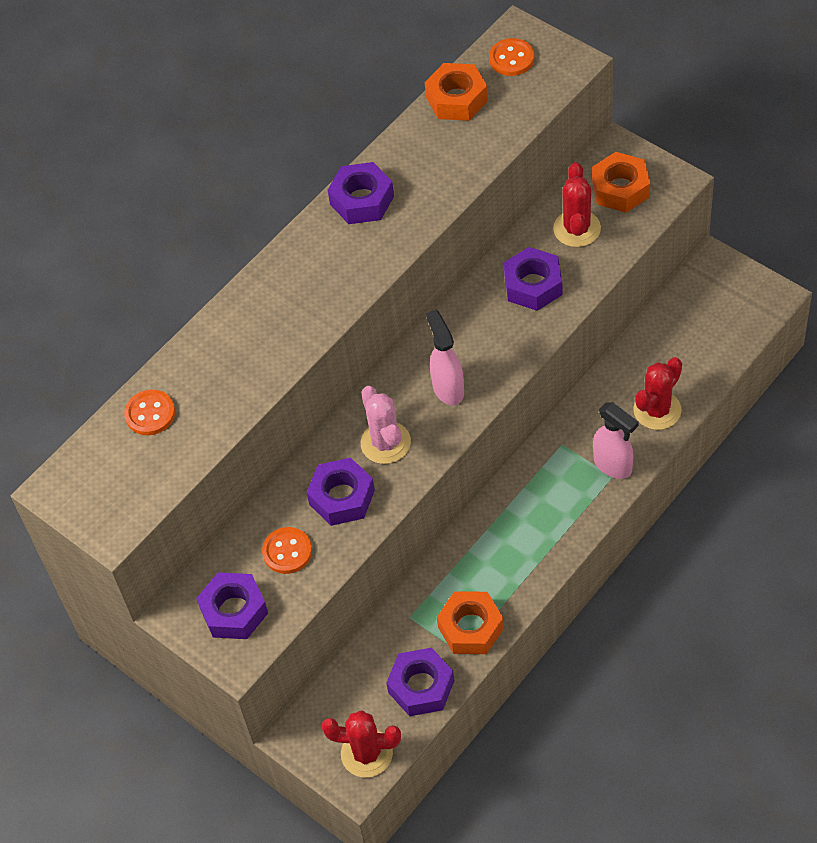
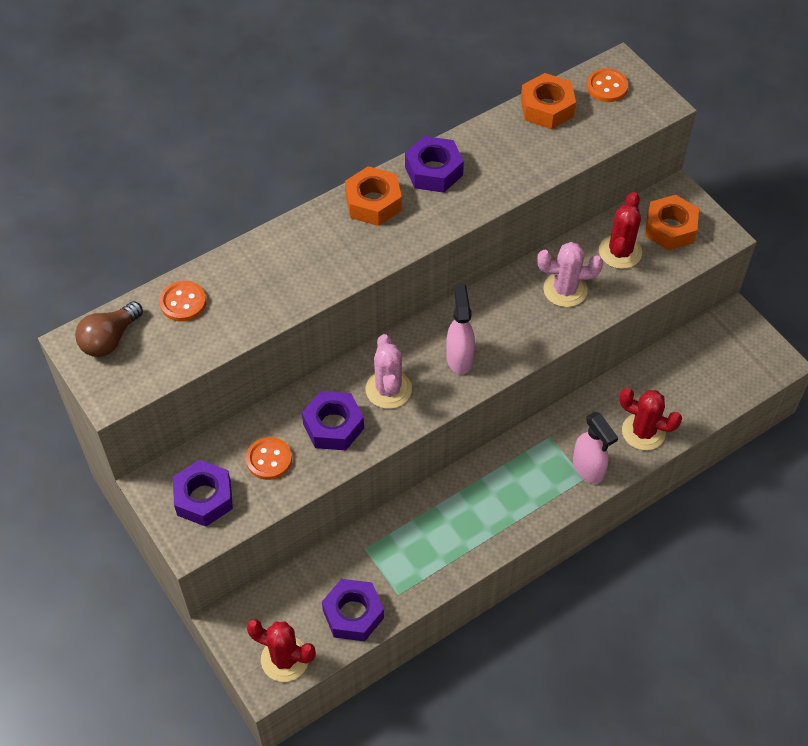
camera: 10 degrees right, 0 degrees up
orange nut [437,591,504,654] -> orange nut moved to [345,166,402,226]
purple nut [504,247,563,311] -> pink cactus [537,242,603,307]
red cactus [633,357,682,430] -> red cactus turned 60 degrees clockwise [619,388,682,450]
none -> brown light bulb [75,301,143,357]

